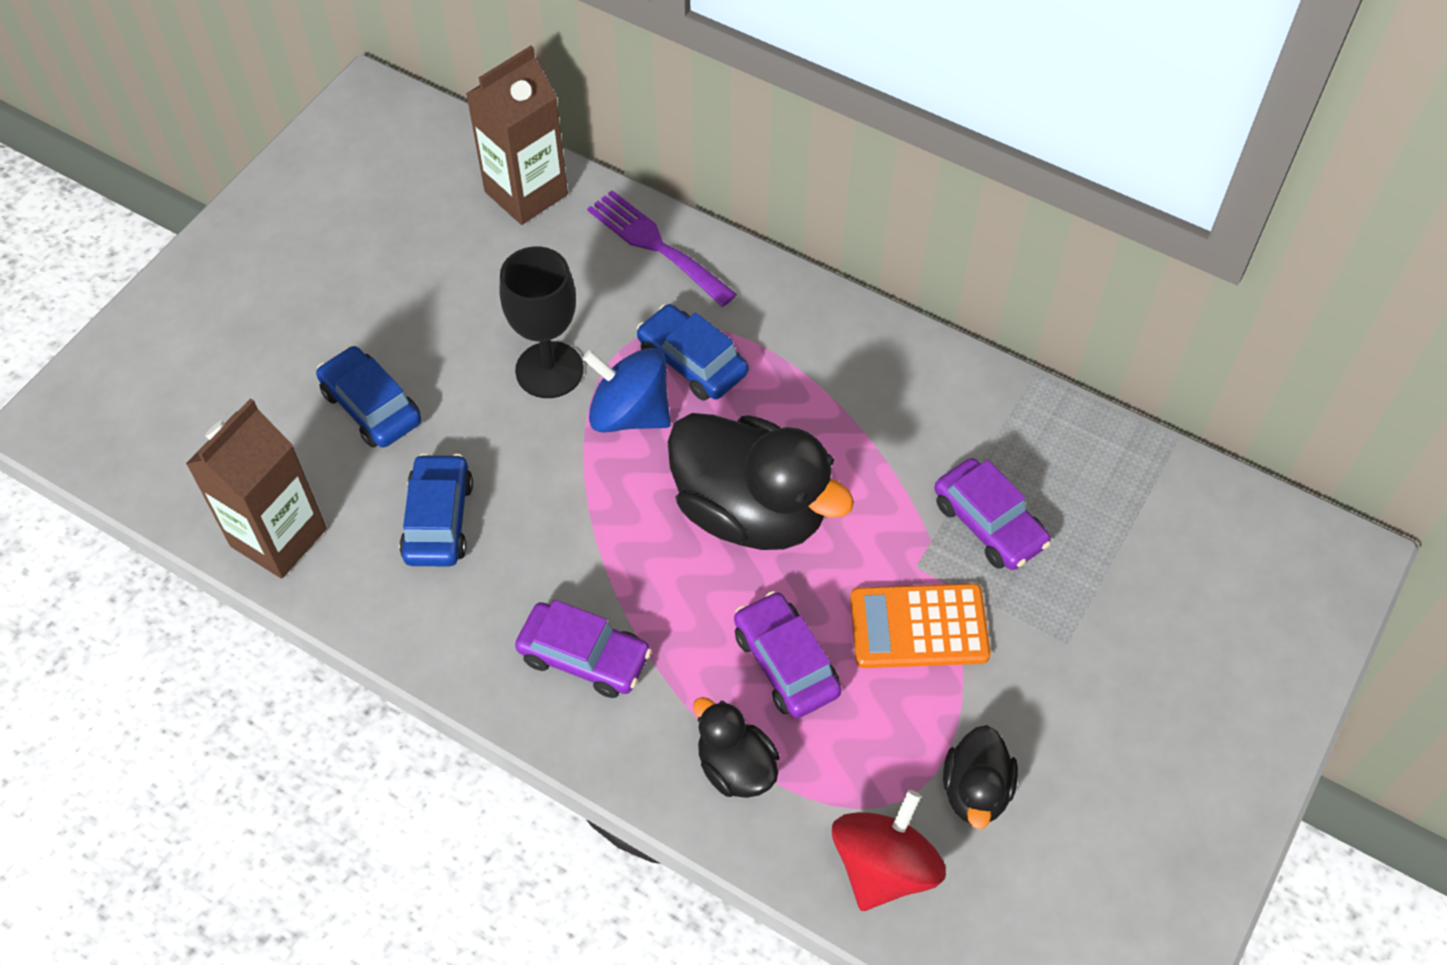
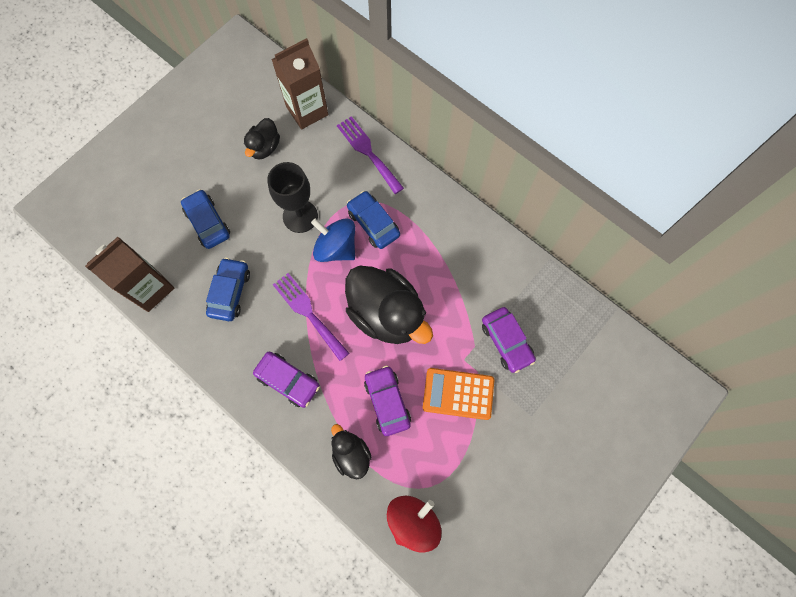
camera: 10 degrees right, 15 degrees up
black duck [943,725,1018,829] -> black duck moved to [244,118,280,159]
none -> purple fork [273,273,350,361]

